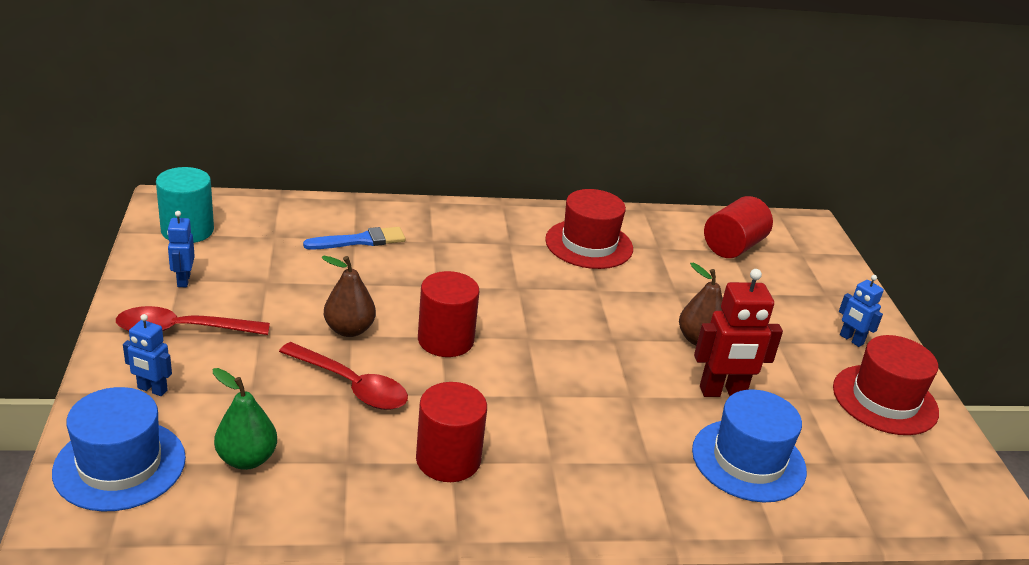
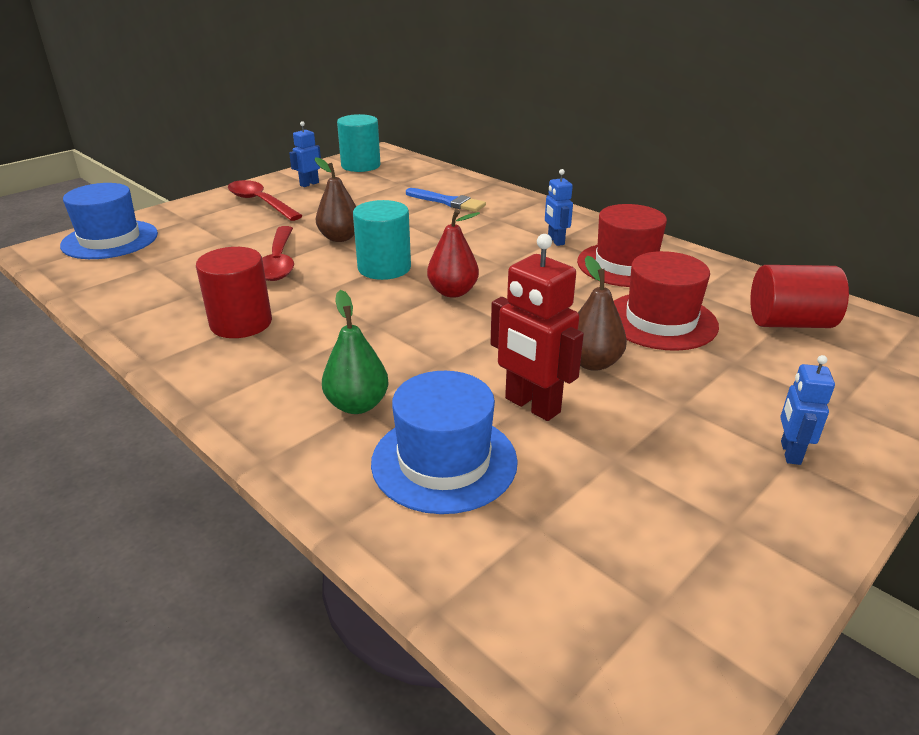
camera: 55 degrees right, 0 degrees up
blue robot [123,314,172,396] -> blue robot moved to [545,169,573,246]
green pear [213,368,277,470] -> green pear moved to [322,290,389,414]
red cylinder [418,271,479,357] -> turquoise cylinder [353,200,411,280]
red hat [833,335,939,435] -> red hat moved to [614,251,719,351]
none -> red pear [427,209,480,298]

